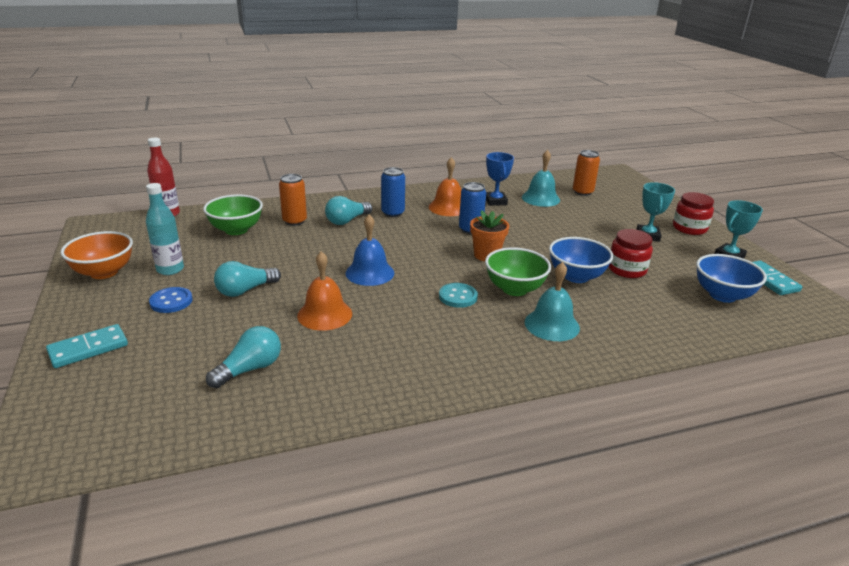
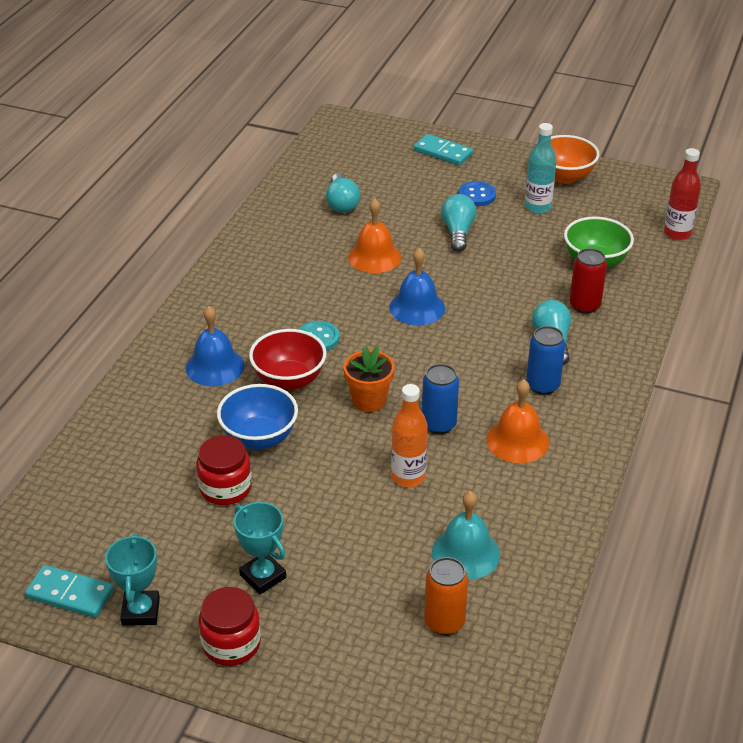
camera: 130 degrees right, 10 degrees up
turquoise domino [46,324,128,368] -> turquoise domino turned 60 degrees counterclockwise [414,134,473,166]
orange can [279,174,307,226] -> red can [569,248,607,314]
green bowl [485,247,551,296] -> red bowl [249,329,327,390]
blue trophy [486,152,514,206] -> none
turquoise bell [525,262,580,341] -> blue bell [186,306,245,386]
blue bowl [696,254,767,303] -> none
none -> orange bottle [391,384,428,487]

